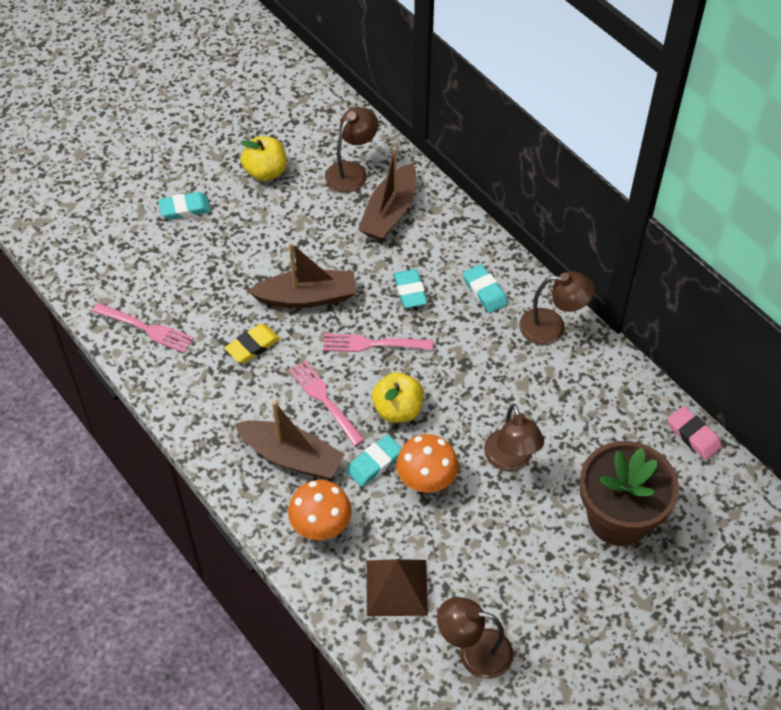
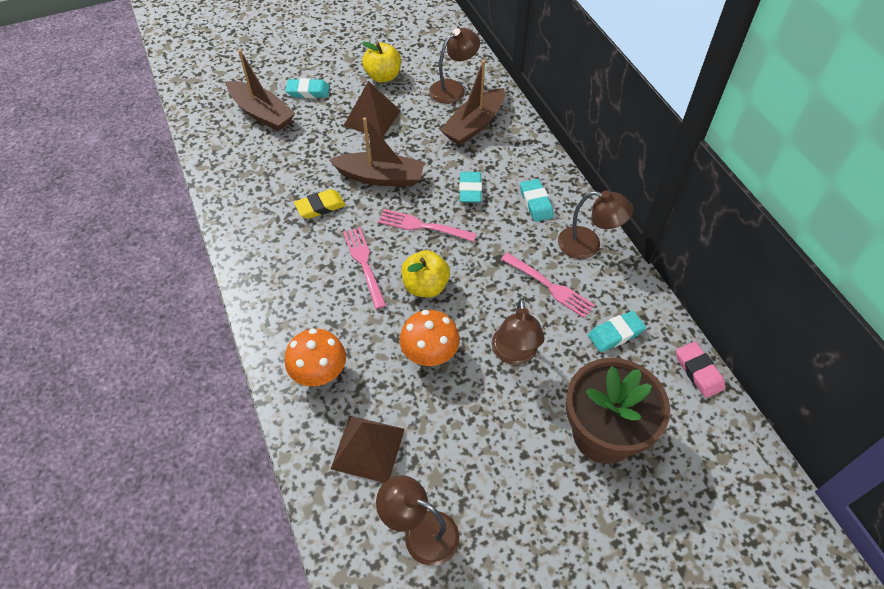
camera: 15 degrees right, 0 degrees up
pink fork [92,303,194,353] -> pink fork moved to [501,252,595,318]
brown boat [235,401,345,479] -> brown boat moved to [227,50,295,131]
turquoise eraser [346,435,402,487] -> turquoise eraser moved to [588,311,646,352]
none -> brown pyramid [344,81,401,138]

